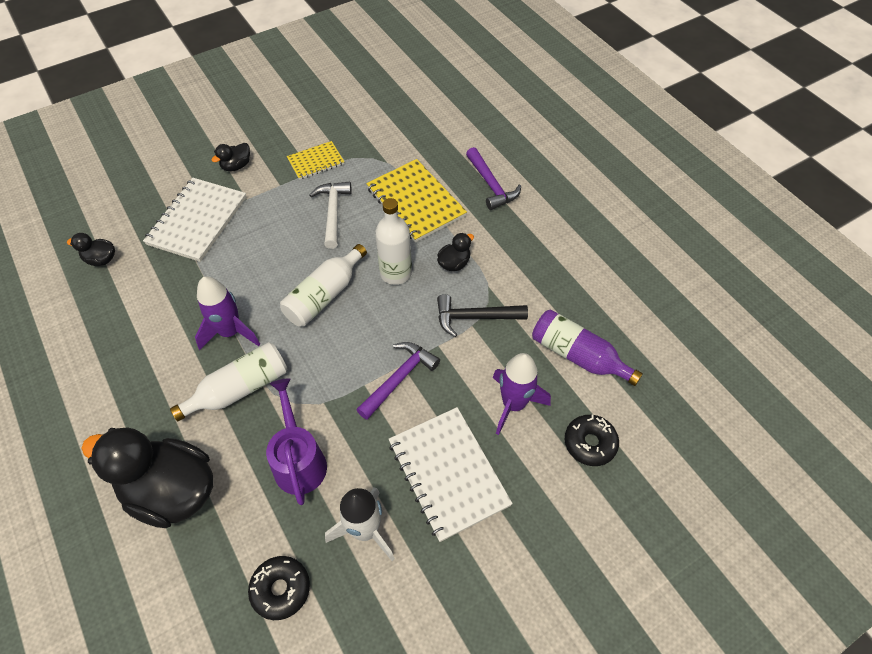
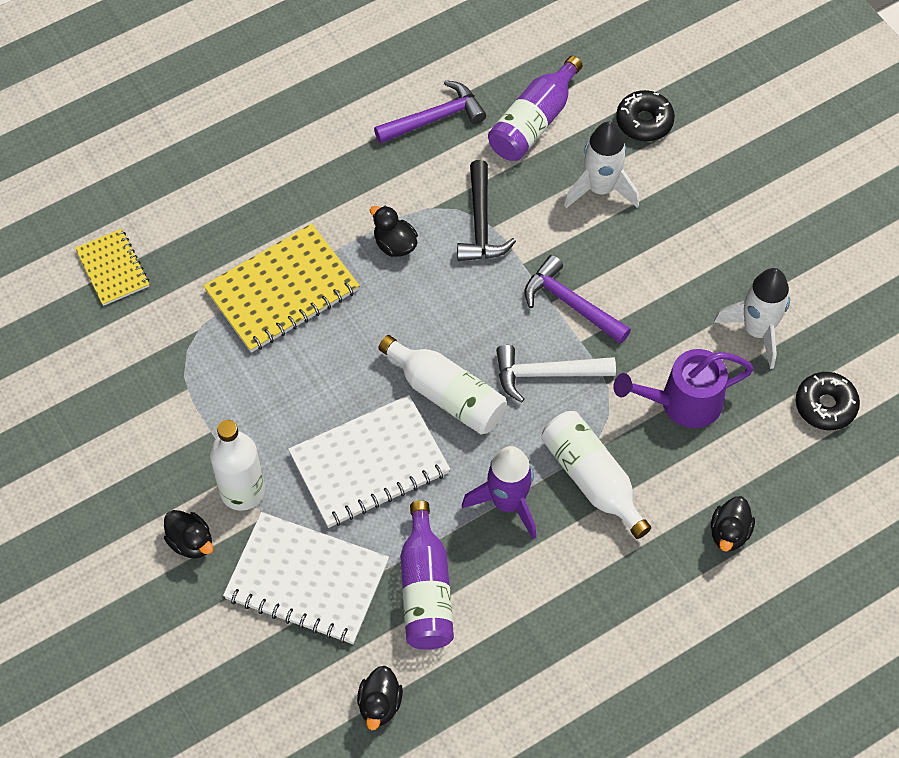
camera: 90 degrees left, 5 degrees up
black duck [81,427,213,528] -> black duck [711,496,755,551], size x0.44
yellow notebook [287,141,344,180] -> yellow notebook moved to [75,229,149,306]
white hammer [310,181,352,249] -> white hammer moved to [496,345,616,403]
white bottle [375,198,412,285] -> white bottle moved to [210,420,265,511]
white notebook [388,407,513,542] -> white notebook moved to [288,395,450,528]
purple hammer [466,147,521,210] -> purple hammer moved to [374,80,486,144]
purple rocket [492,353,551,435] -> white rocket [564,122,639,208]
none -> purple bottle [400,500,454,650]

